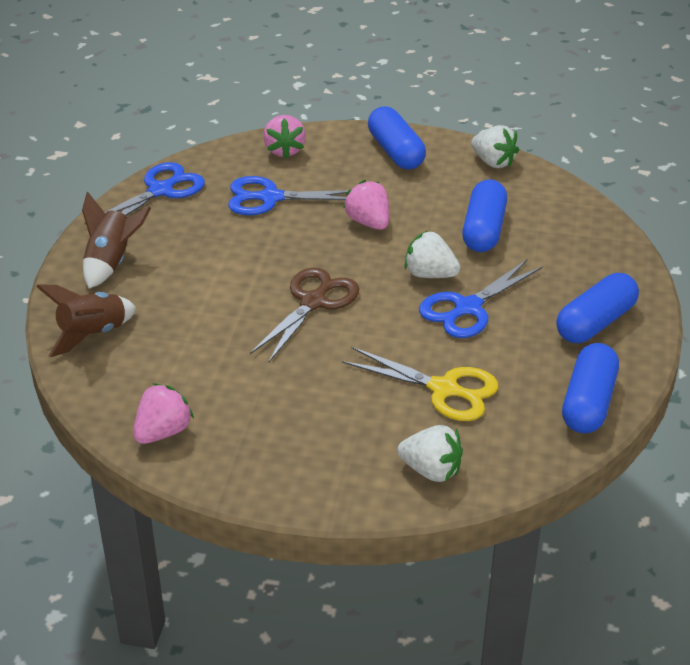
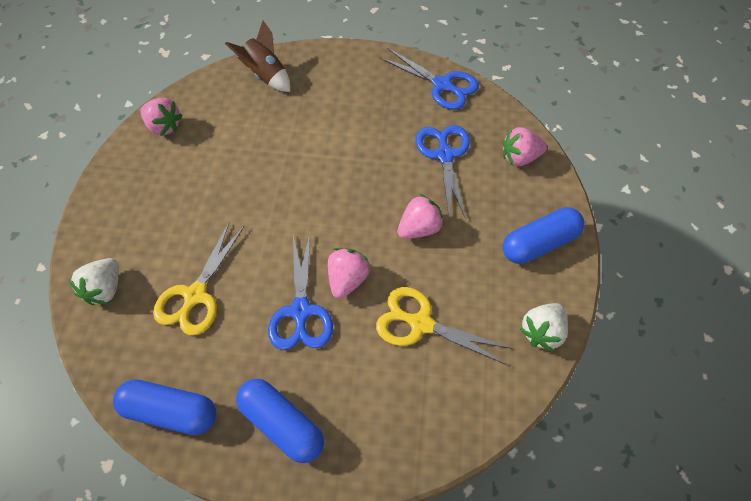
camera: 85 degrees right, 20 degrees up
brown rocket [82,192,151,288] -> none
brown scissors [250,268,359,362] -> none
white strawberry [405,230,460,278] -> pink strawberry [328,248,370,299]
blue scissors [419,259,543,338] -> blue scissors turned 135 degrees counterclockwise [268,233,333,350]
blue capsule [462,179,507,252] -> yellow scissors [376,287,512,365]

